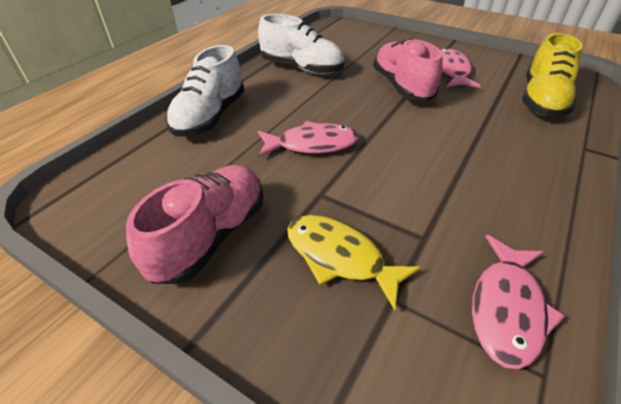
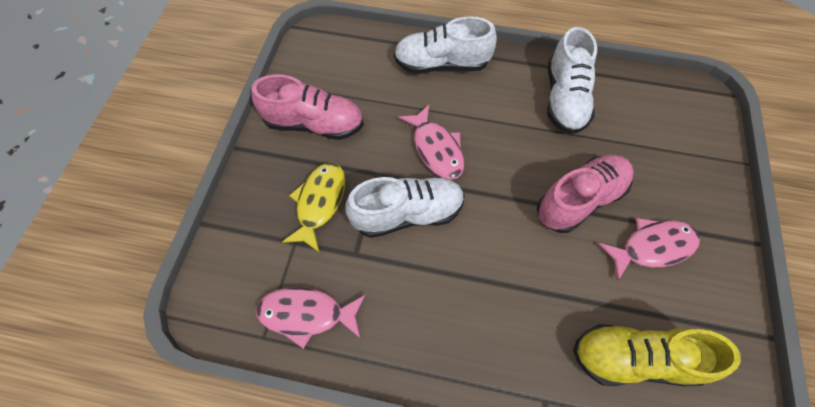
camera: 70 degrees right, 20 degrees up
none -> white shoe [345,177,465,238]

